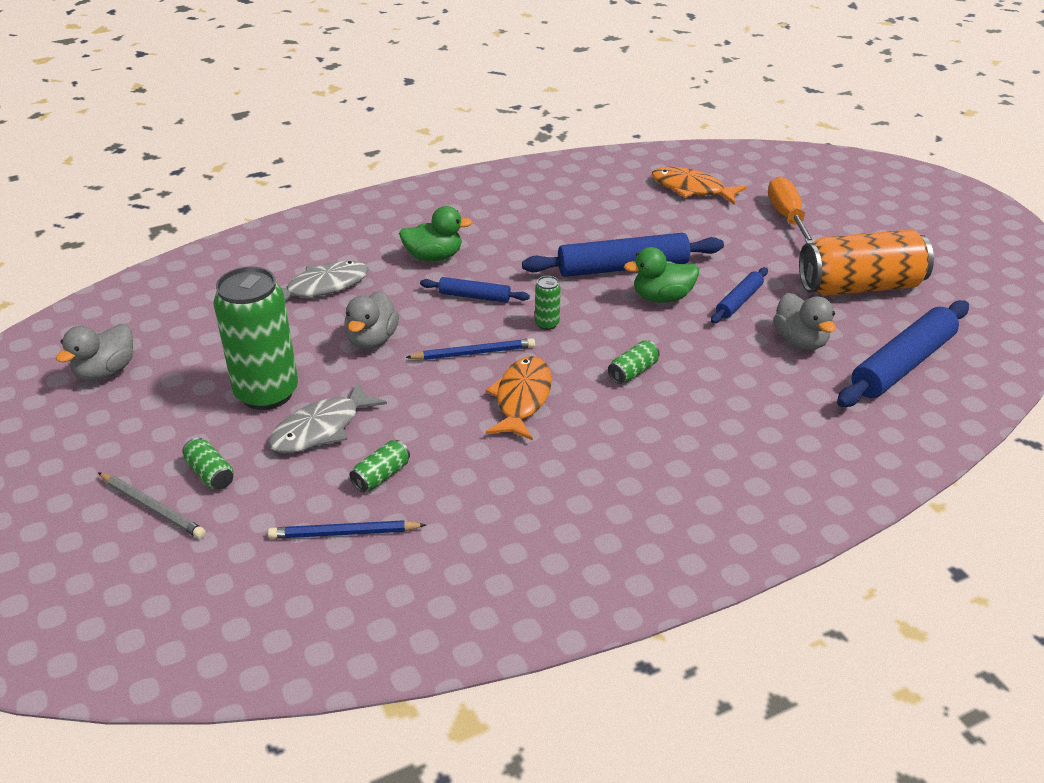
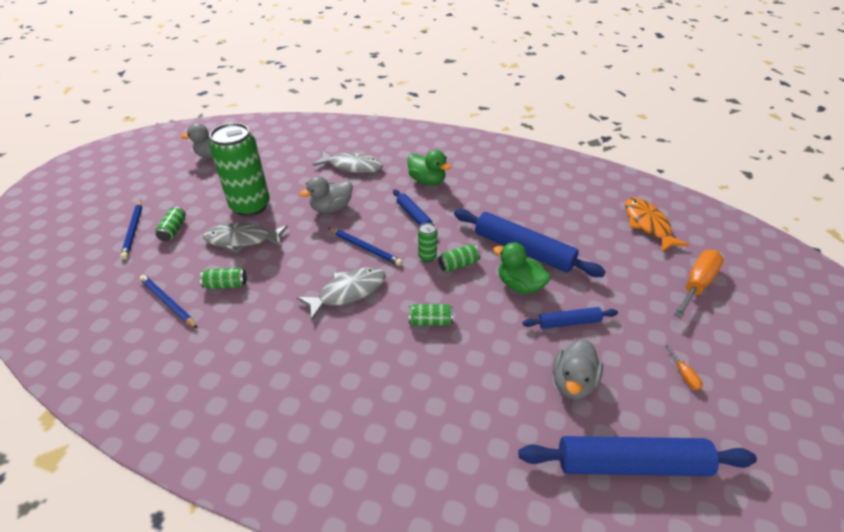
camera: 45 degrees right, 5 degrees up
grey pencil [98,472,206,539] -> blue pencil [120,200,142,259]
orange fish [486,356,552,440] -> grey fish [297,267,386,321]
orange can [799,230,934,296] -> orange screwdriver [665,345,703,390]
none -> green can [438,245,480,272]

